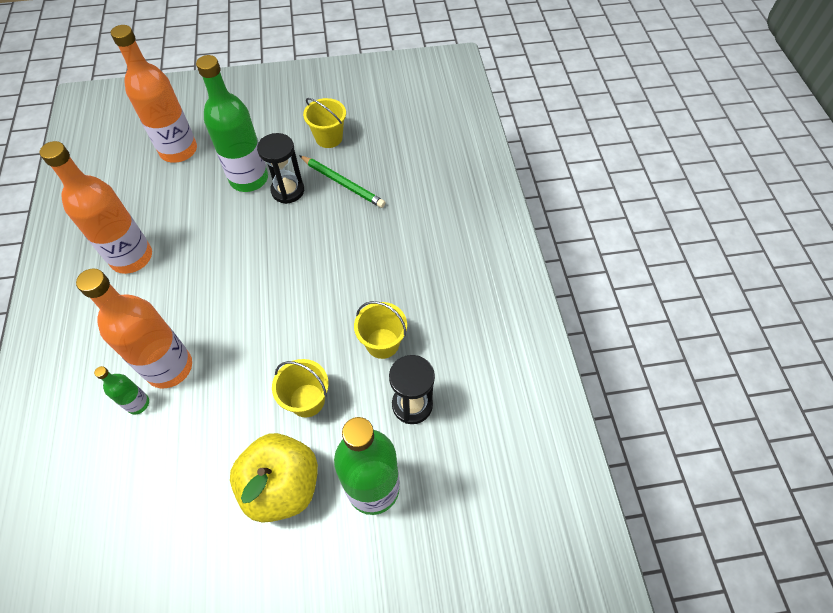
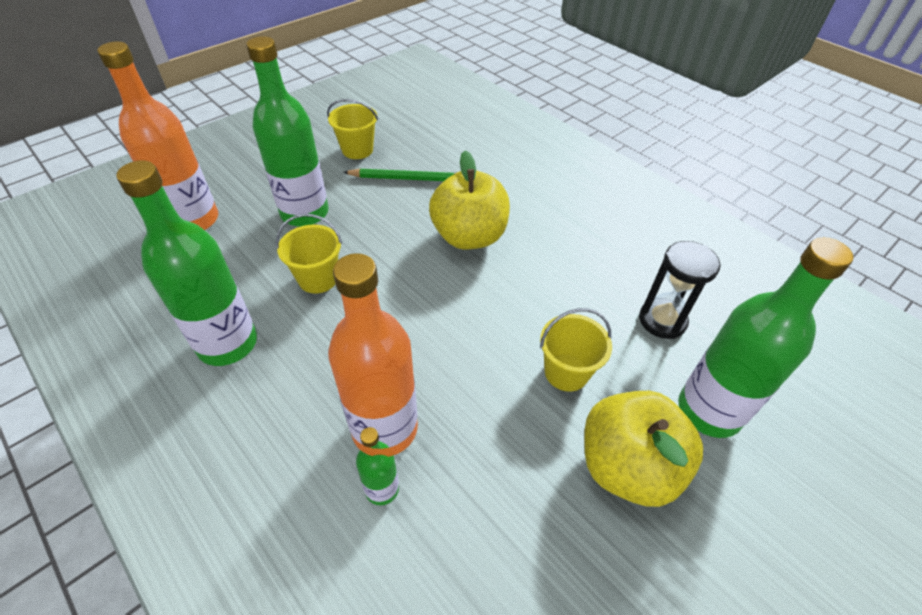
camera: 35 degrees left, 10 degrees down
orange bottle [40,141,152,274] -> green bottle [116,160,257,366]
black hourglass [257,133,304,204] -> none
yellow bucket [354,301,407,359] -> yellow bucket moved to [276,214,342,294]
none -> yellow apple [429,150,510,249]

